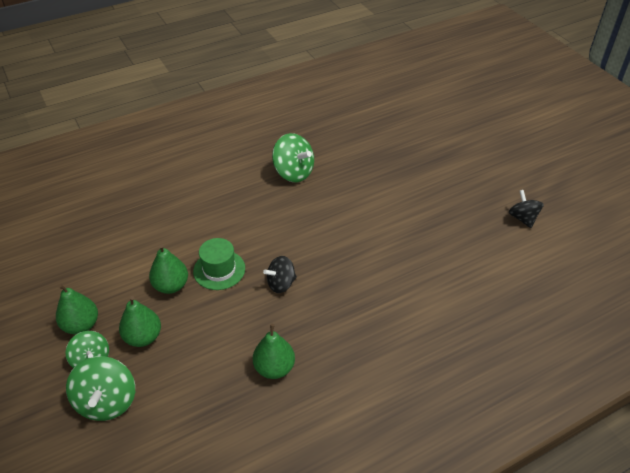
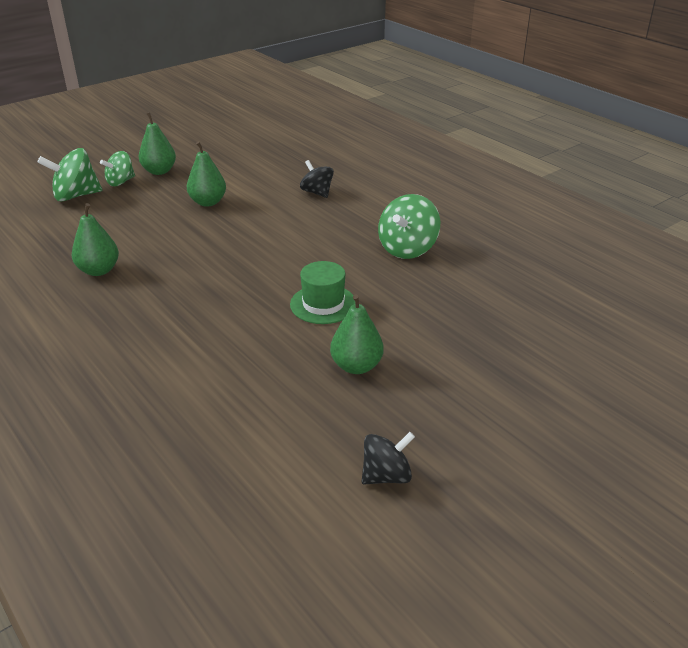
camera: 80 degrees right, 10 degrees down
green pear [119,296,161,347] -> green pear moved to [330,294,384,374]
green hat [193,238,245,290] -> green hat moved to [290,261,355,324]
black spinning top [263,256,297,293] -> black spinning top moved to [300,160,334,198]

